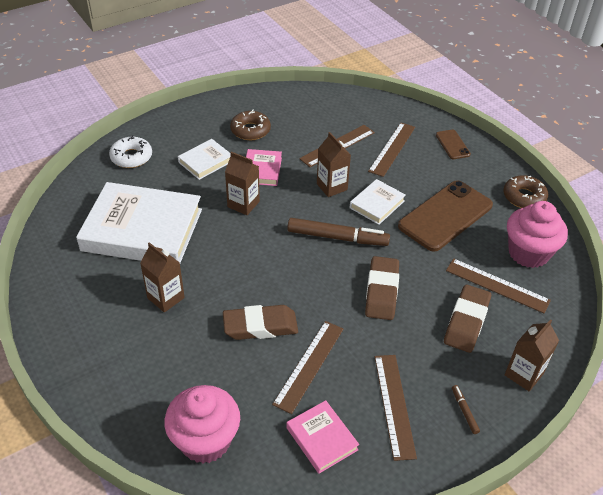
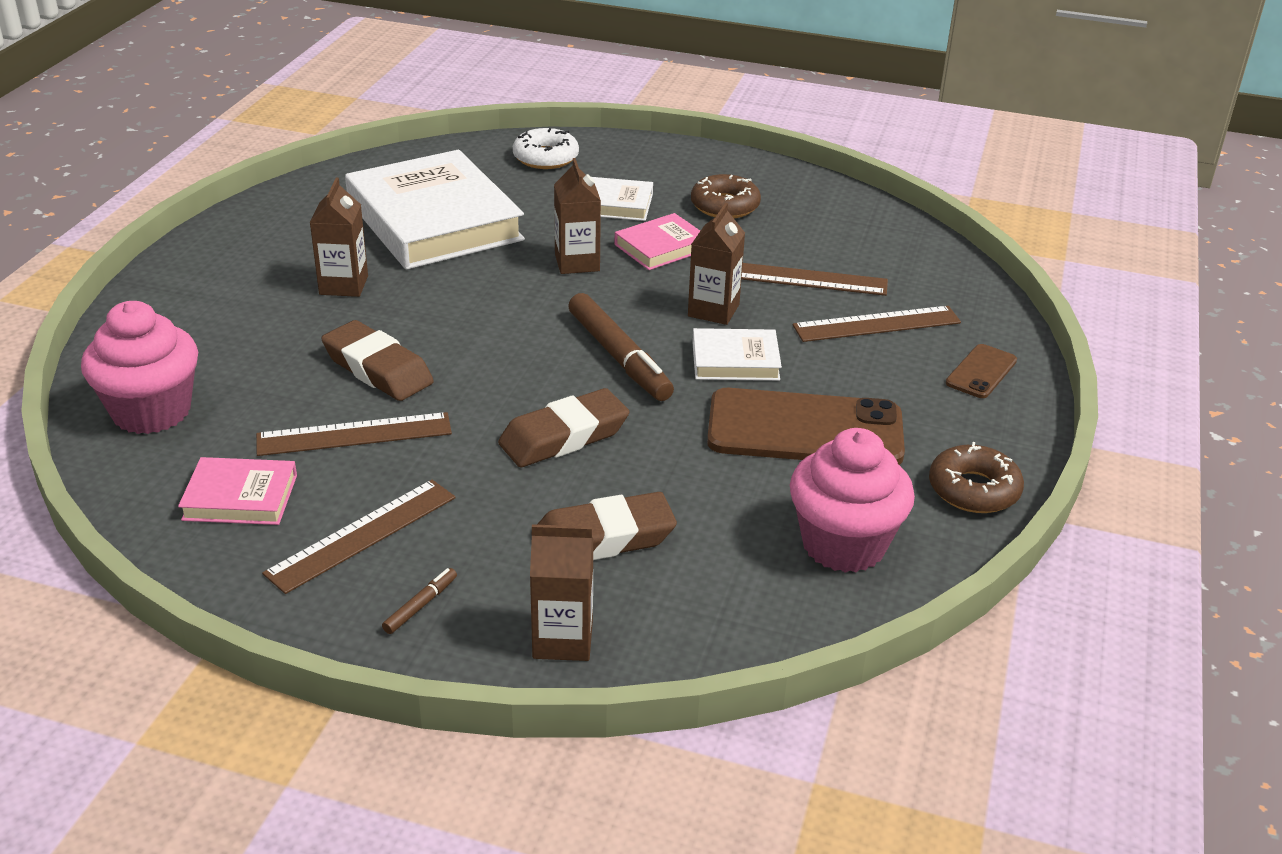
camera: 50 degrees right, 10 degrees down
pink book [287,400,359,474] -> pink book turned 75 degrees clockwise [178,457,297,525]
brown ruler [446,258,551,313] -> none

